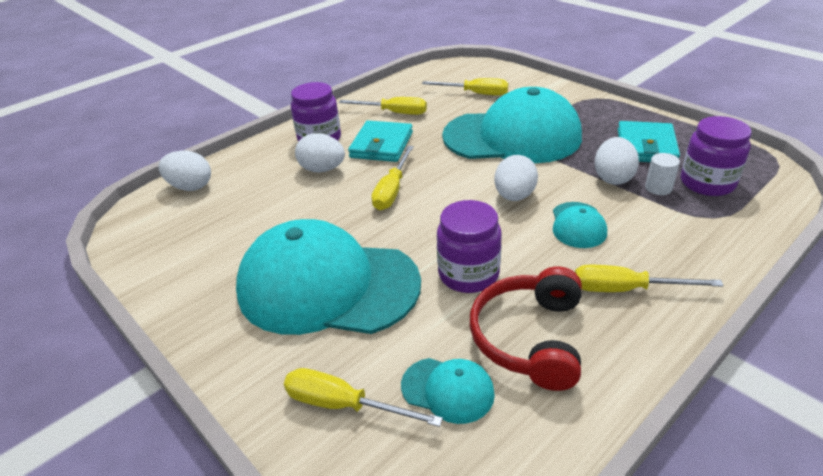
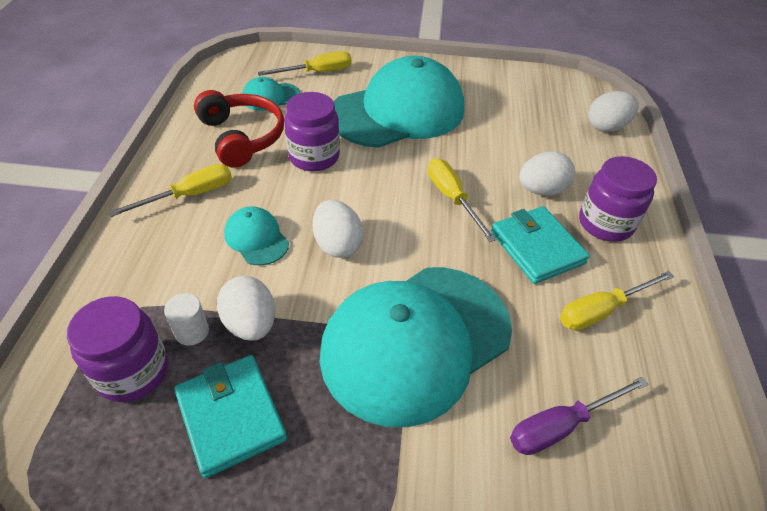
camera: 135 degrees right, 10 degrees up
yellow screwdriver [422,78,508,96] -> purple screwdriver [510,377,648,455]

